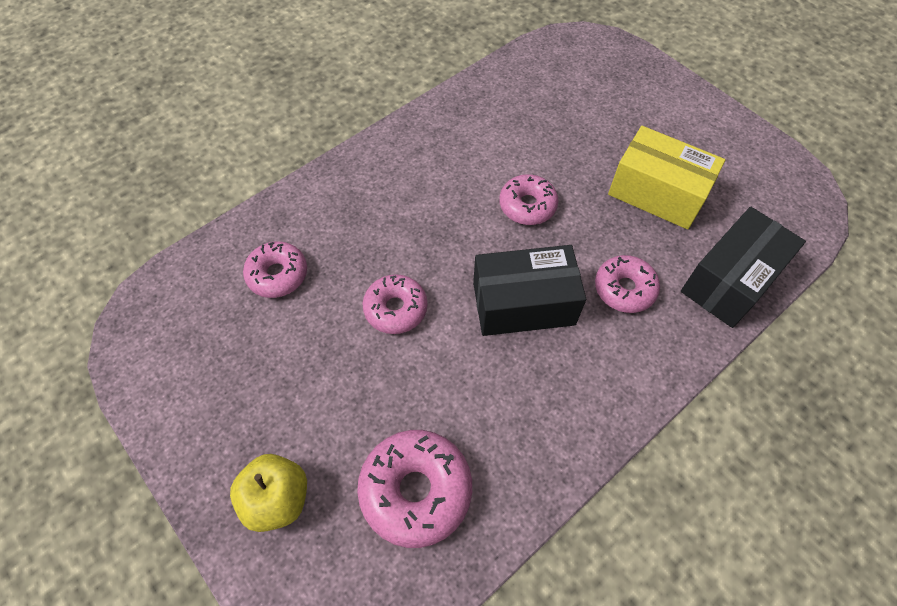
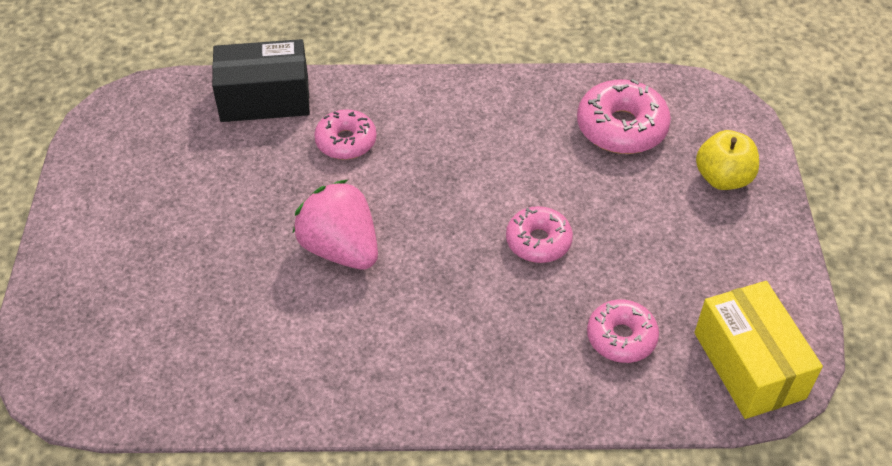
camera: 140 degrees left, 10 degrees down
black box [473,245,586,336] -> none
pink donut [499,174,559,225] -> pink strawberry [293,180,378,270]
yellow box [608,126,725,230] -> yellow box moved to [694,281,823,419]

